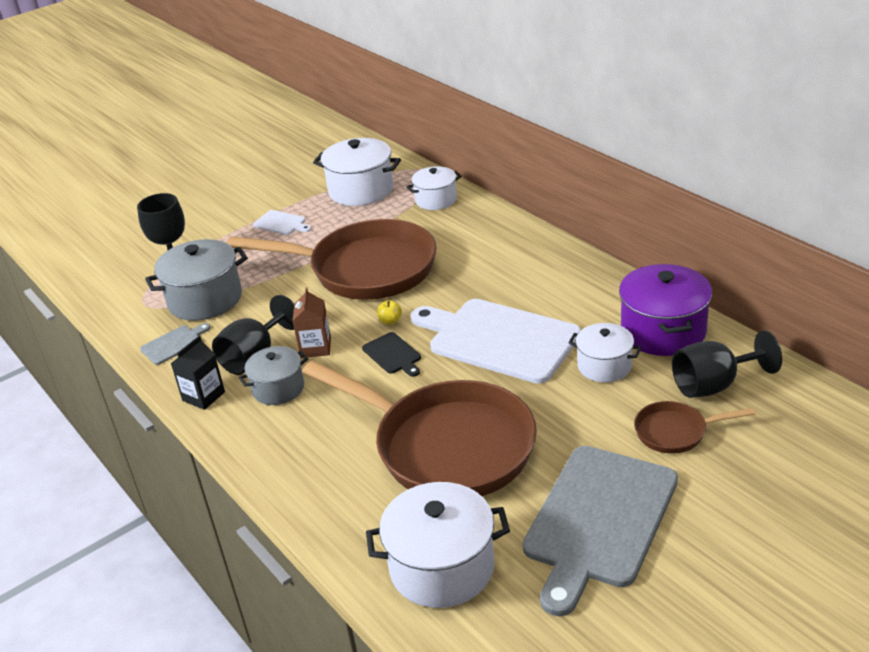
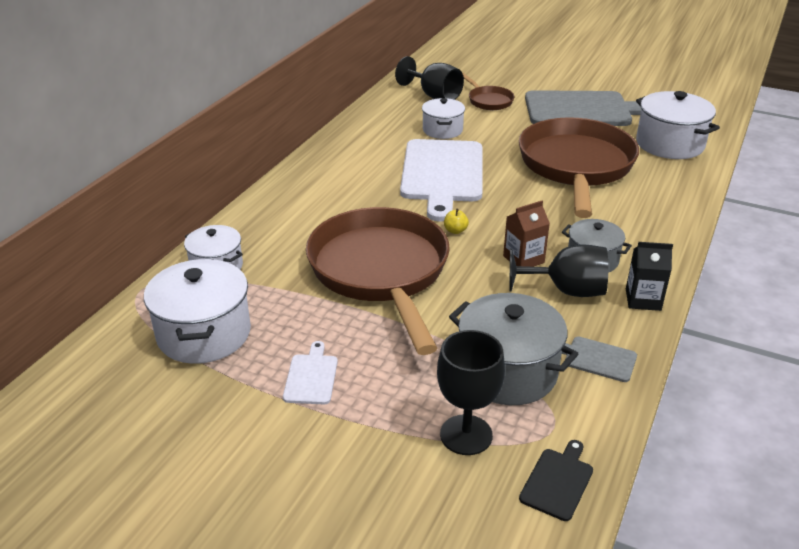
camera: 120 degrees left, 0 degrees up
black cutting board [362,332,421,377] -> black cutting board moved to [519,440,593,521]
purple pot [619,264,712,356] -> none

